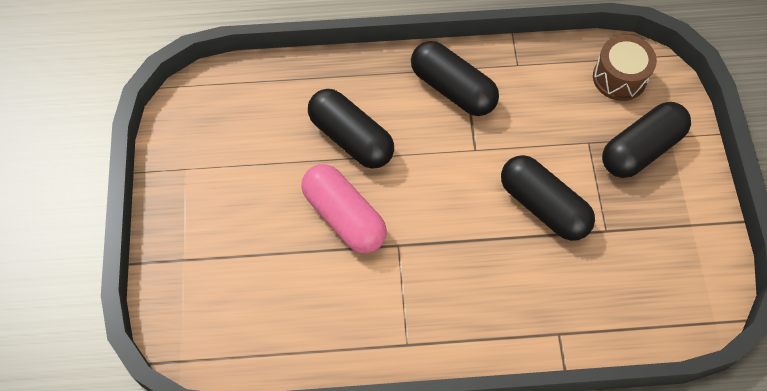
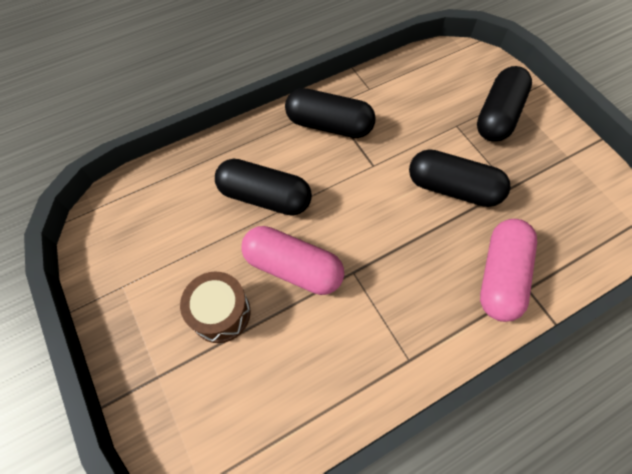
camera: 25 degrees left, 0 degrees up
brown drum [593,35,657,101] -> brown drum moved to [180,272,251,343]
none -> pink capsule [480,219,537,322]

